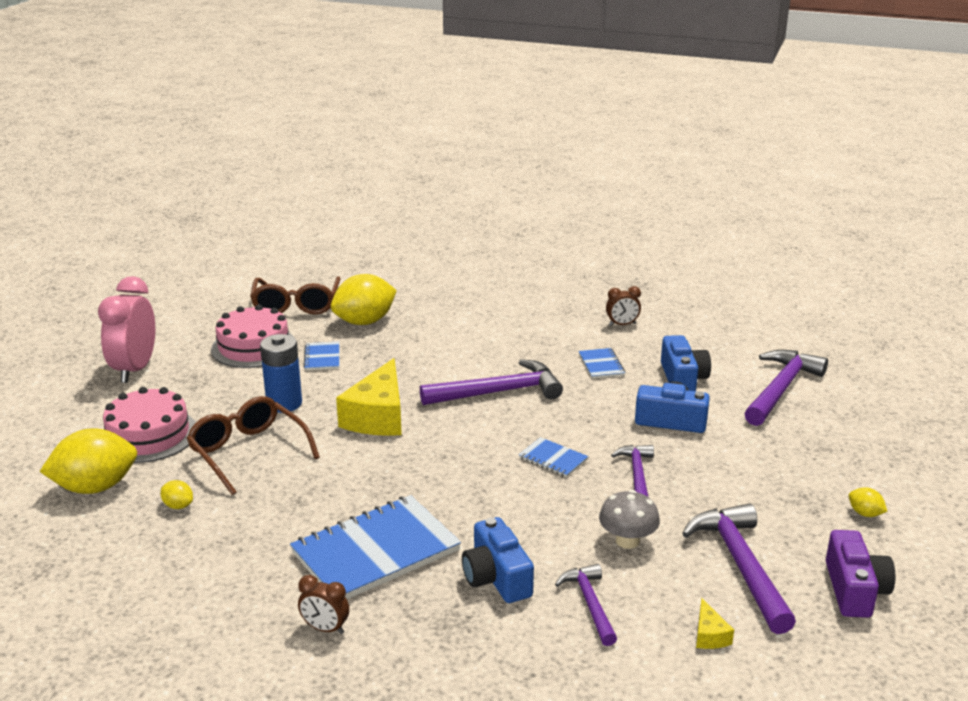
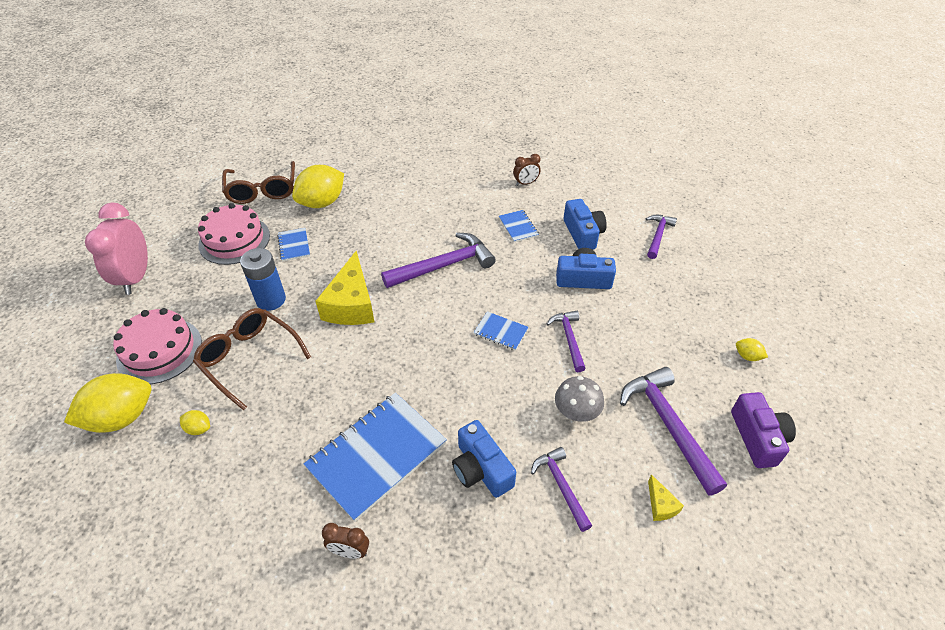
camera: 10 degrees left, 20 degrees up
purple hammer [744,350,828,426] -> purple hammer [646,215,677,259], size x0.59

